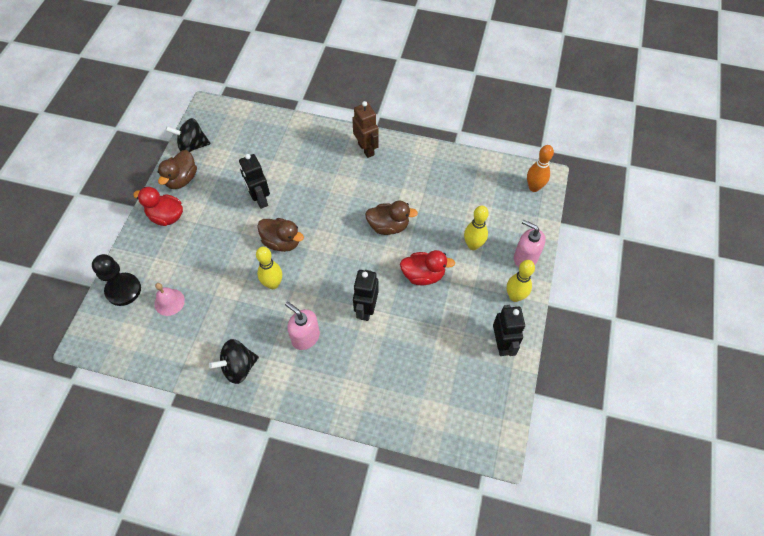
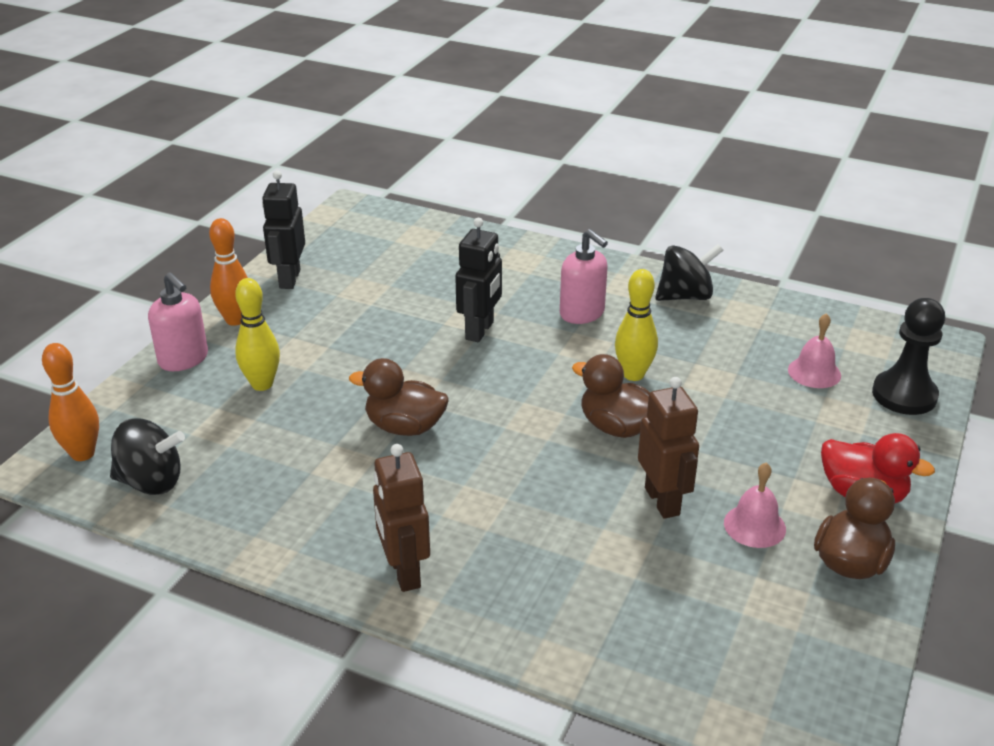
camera: 170 degrees left, 25 degrees down
black spinning top [166,118,211,152] -> black spinning top moved to [110,418,185,495]
black robot [239,154,270,209] -> brown robot [638,377,699,519]
red duck [400,250,455,285] -> none
yellow bowling pin [507,260,535,302] -> orange bowling pin [209,218,248,326]
none -> pink bell [724,463,786,548]

